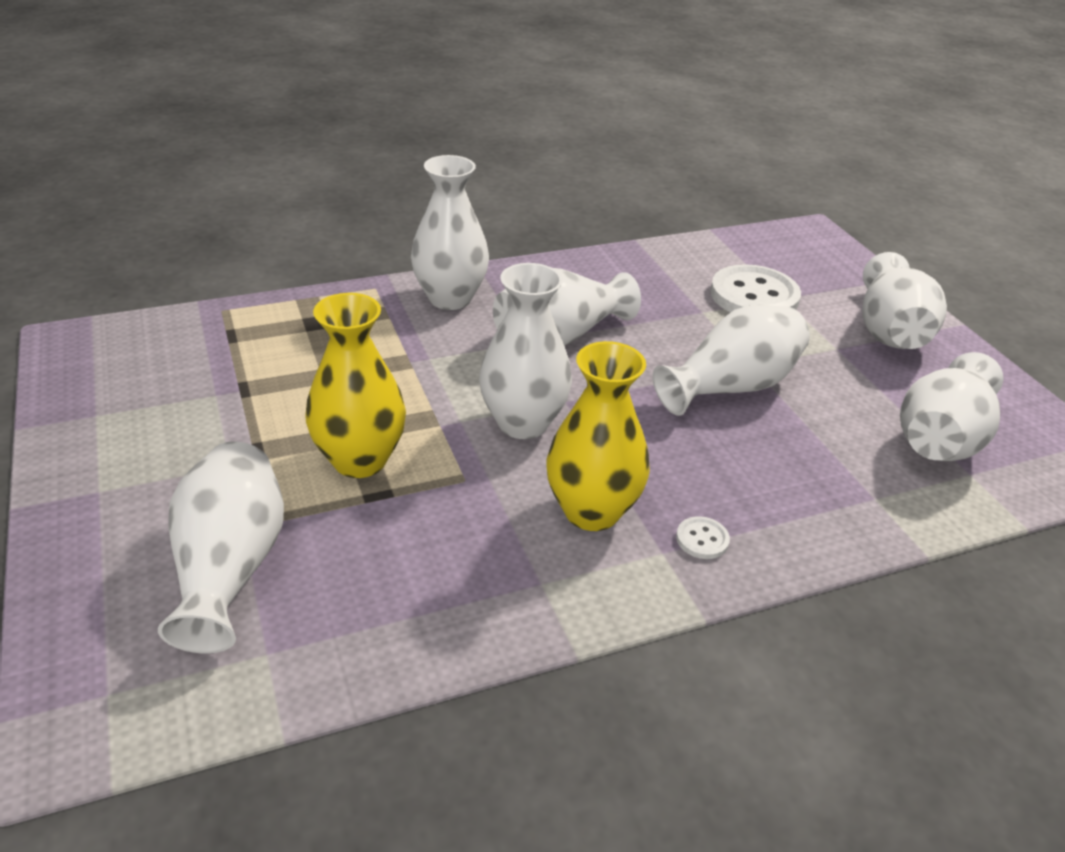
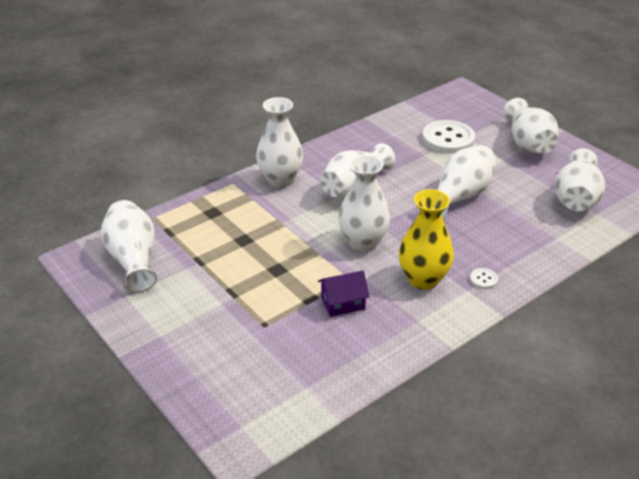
camera: 15 degrees left, 0 degrees up
white vase [158,442,284,653] -> white vase moved to [101,200,157,292]
yellow vase [305,293,406,478] -> none
none -> purple house [318,270,370,317]

